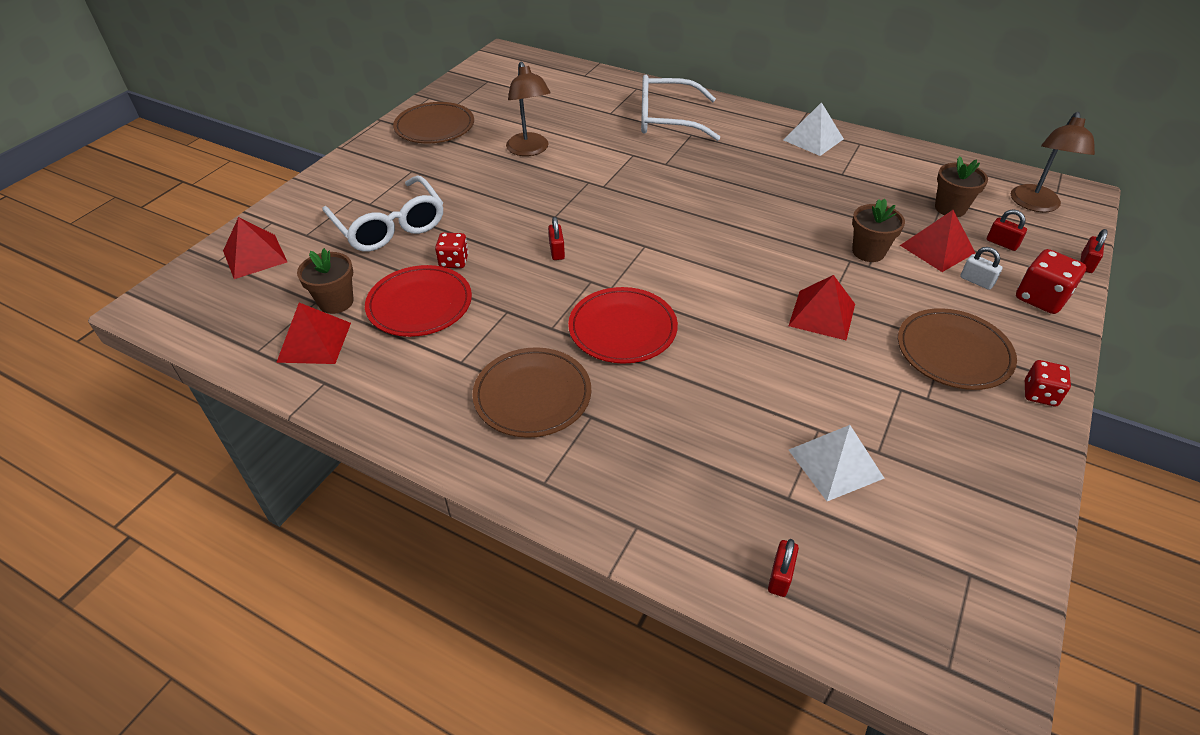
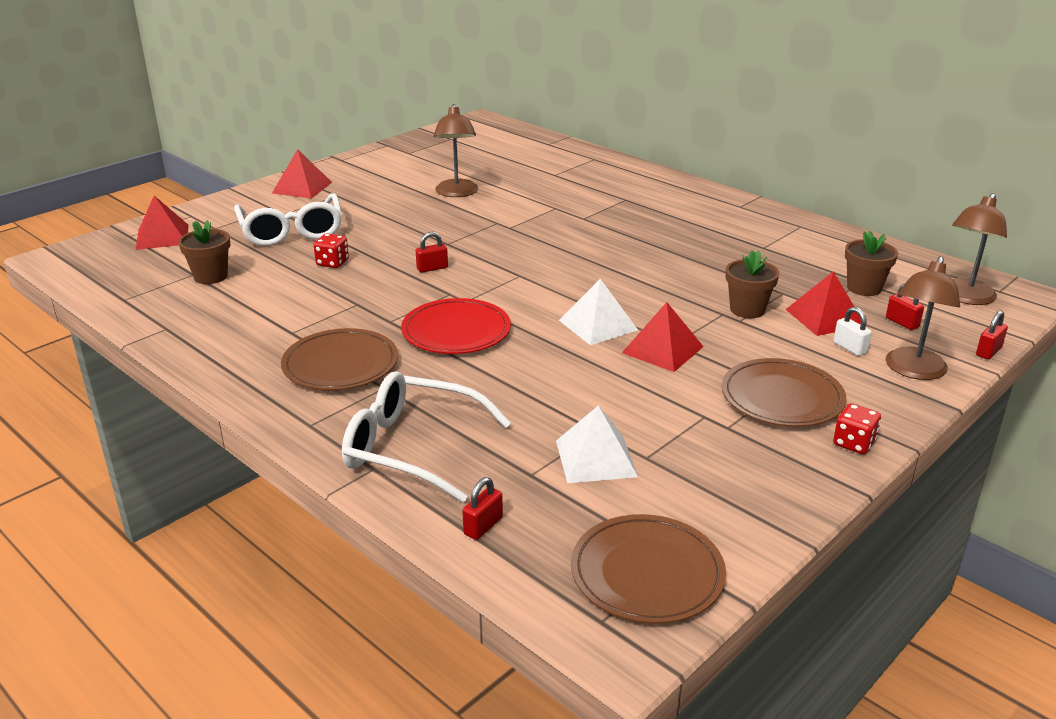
camera: 15 degrees right, 15 degrees down
red pyramid [276,303,351,364] -> red pyramid moved to [272,149,332,199]
red plate [365,265,472,337] -> none
brown plate [393,102,474,143] -> brown plate moved to [571,514,726,624]
red padlock [548,217,565,260] -> red padlock turned 60 degrees clockwise [416,232,448,273]
white glasses [641,75,720,141] -> white glasses moved to [342,371,511,503]
white pyramid [783,102,844,156] -> white pyramid moved to [559,279,638,345]
red dice [1016,249,1086,314] -> brown lamp [886,256,960,380]

